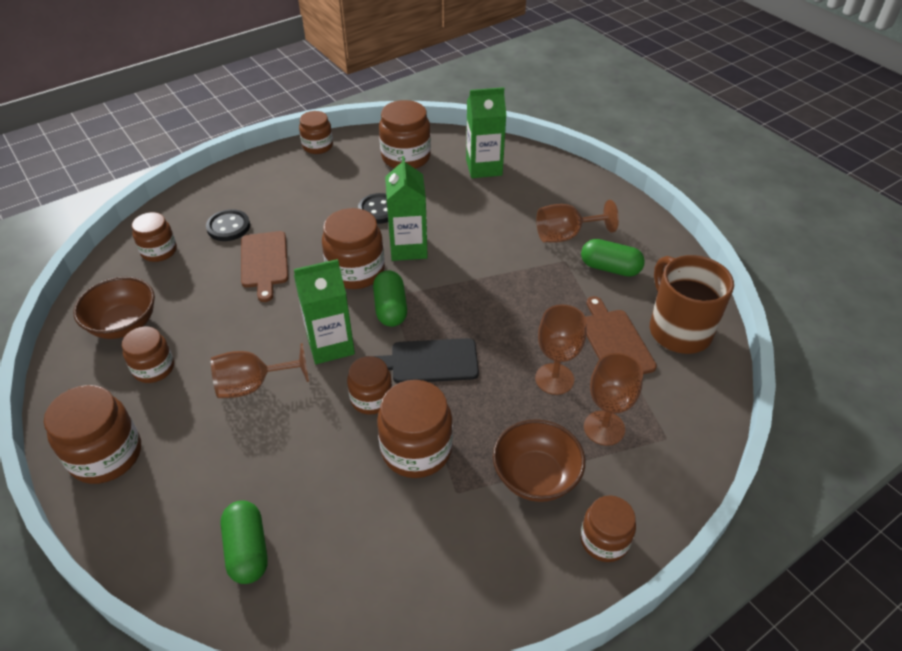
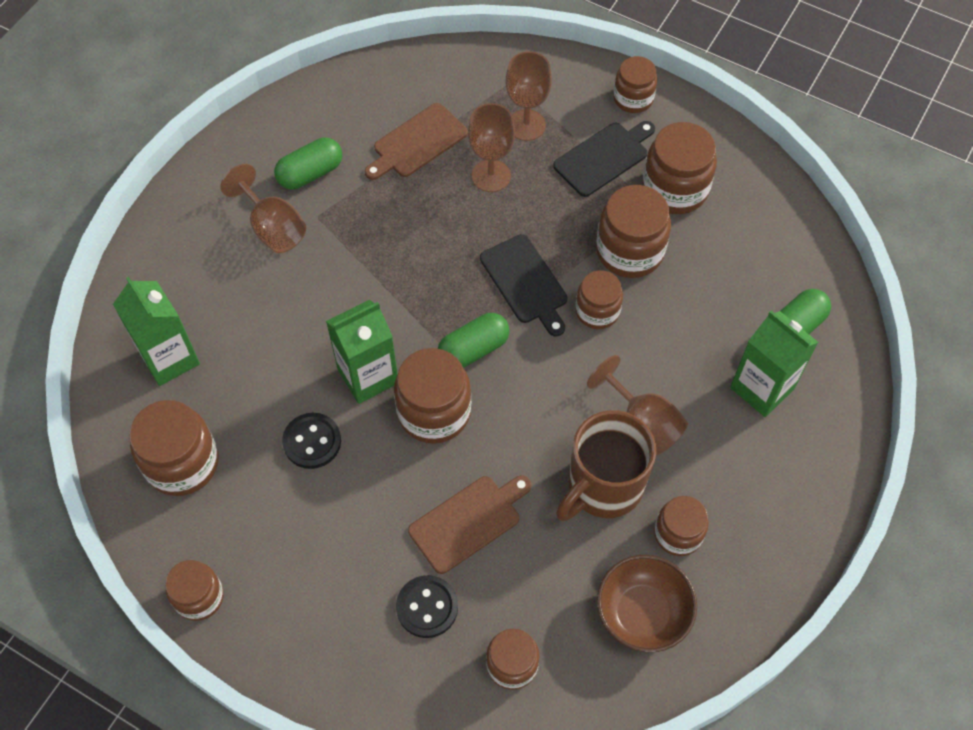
camera: 115 degrees left, 15 degrees up
brown jar [44,385,141,484] -> brown jar moved to [642,122,717,214]
green carton [294,259,355,364] -> green carton moved to [730,311,818,417]
brown bowl [493,419,585,502] -> black cutting board [553,121,655,197]
green capsule [581,239,645,277] -> green capsule turned 60 degrees clockwise [274,138,342,189]
brown mug [650,255,734,354] -> brown mug moved to [556,410,656,521]

